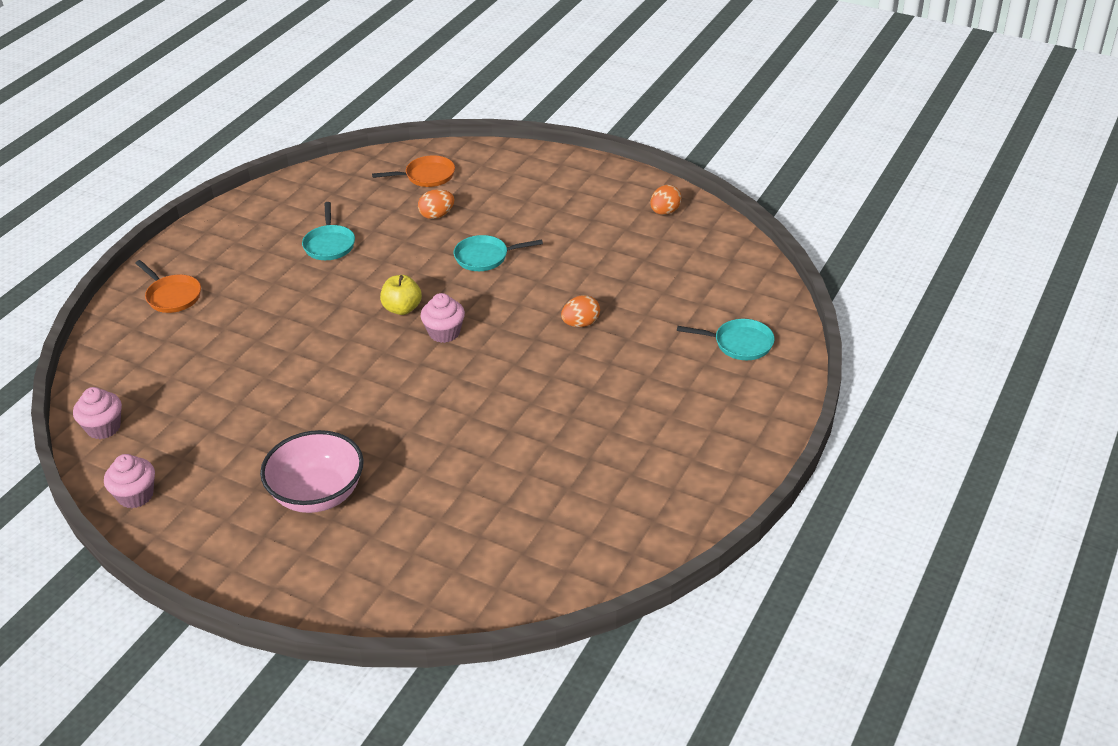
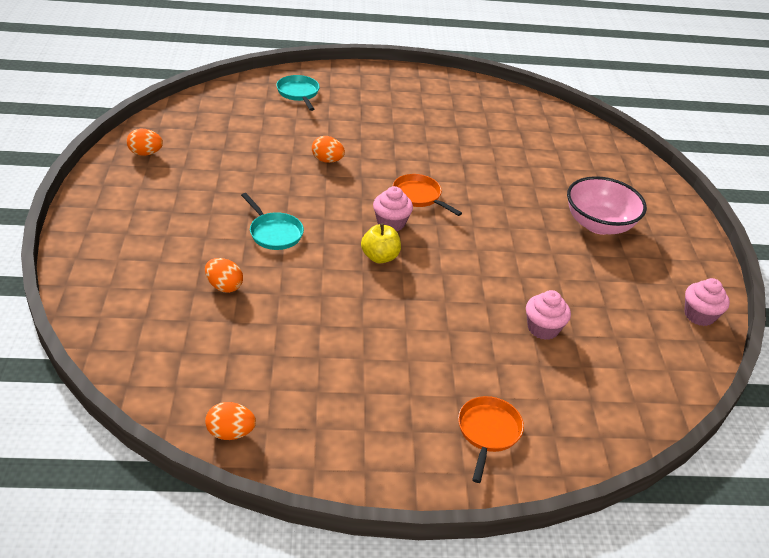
camera: 125 degrees left, 0 degrees up
pink cupcake [73,387,122,439] -> pink cupcake moved to [526,290,571,340]
turquoise pan [302,202,355,260] -> none
orange pan [372,155,455,187] -> orange pan moved to [393,174,462,216]
none -> orange egg [205,402,256,440]

